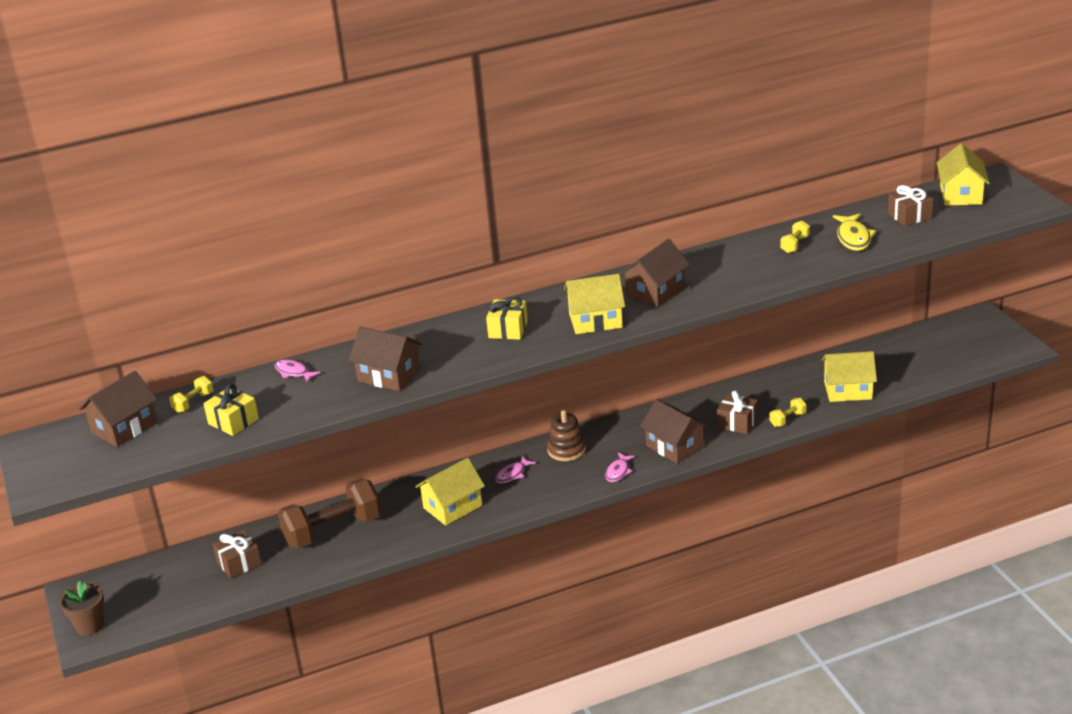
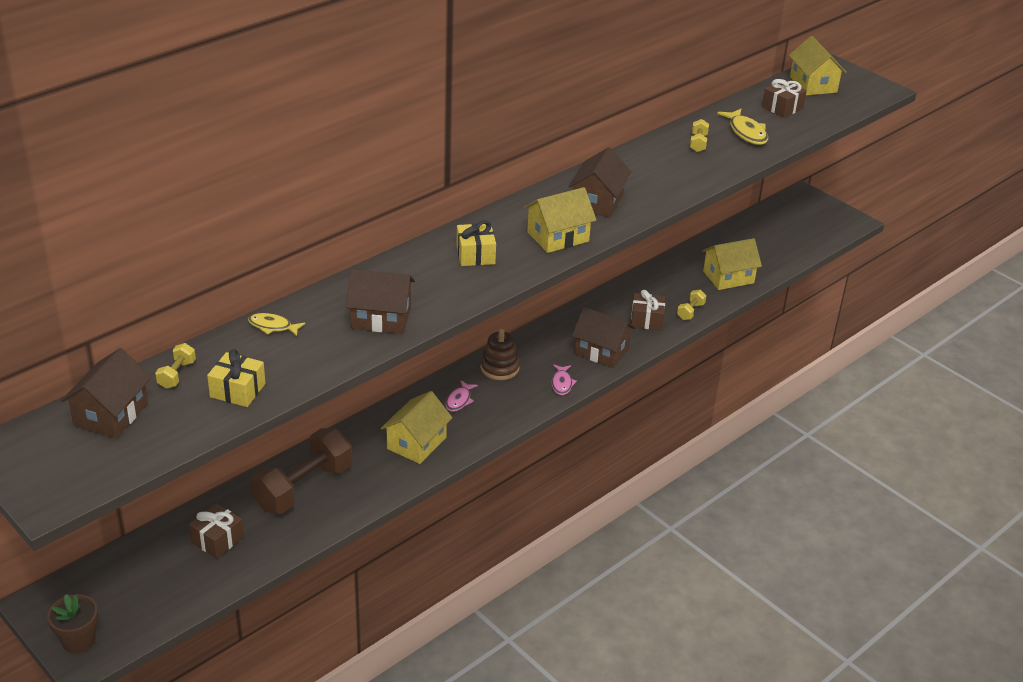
camera: 25 degrees left, 5 degrees up
pink fish [275,360,321,382] -> yellow fish [248,313,306,336]

